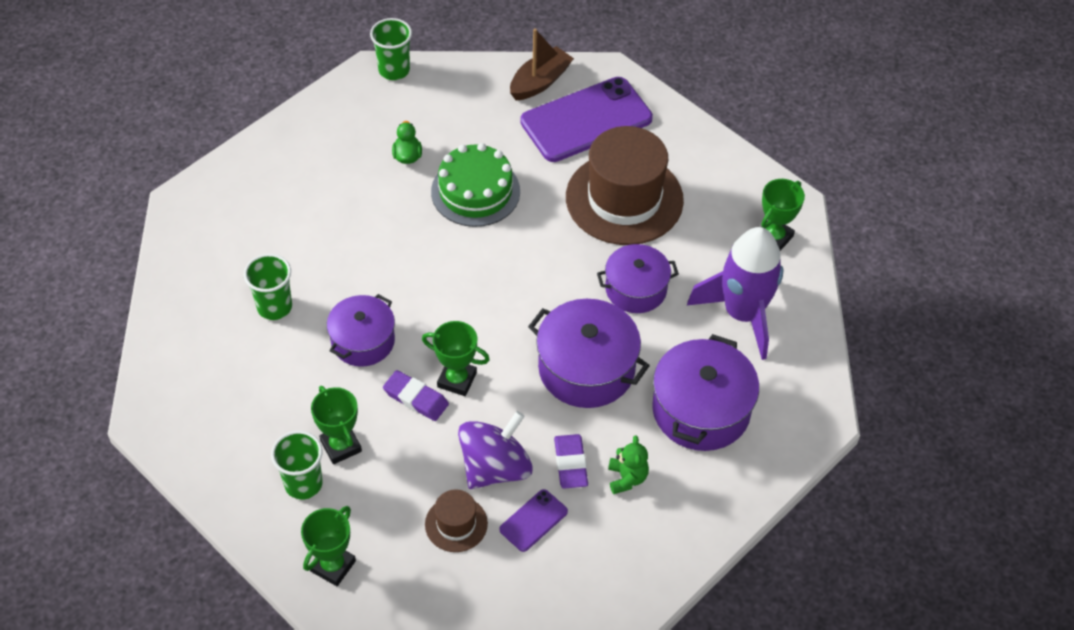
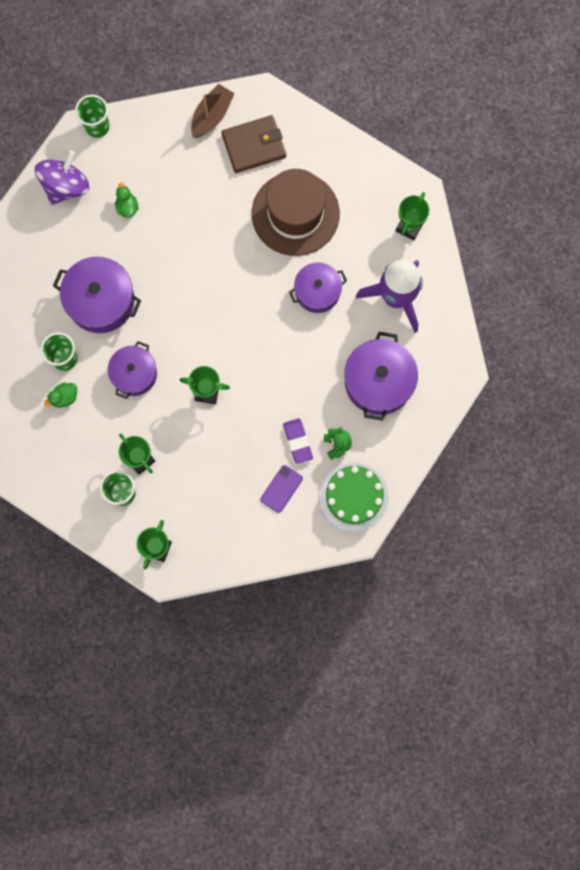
camera: 10 degrees left, 25 degrees up
purple eraser [383,370,449,421] -> none
brown hat [425,489,488,552] -> none
green cake [431,143,520,227] -> green cake moved to [319,463,389,532]
purple spinning top [458,411,533,489] -> purple spinning top moved to [35,151,89,205]
purple phone [520,77,653,162] -> brown wallet [222,115,286,173]
purple pot [528,299,650,408] -> purple pot moved to [53,257,141,333]
none -> green duck [44,382,77,408]

